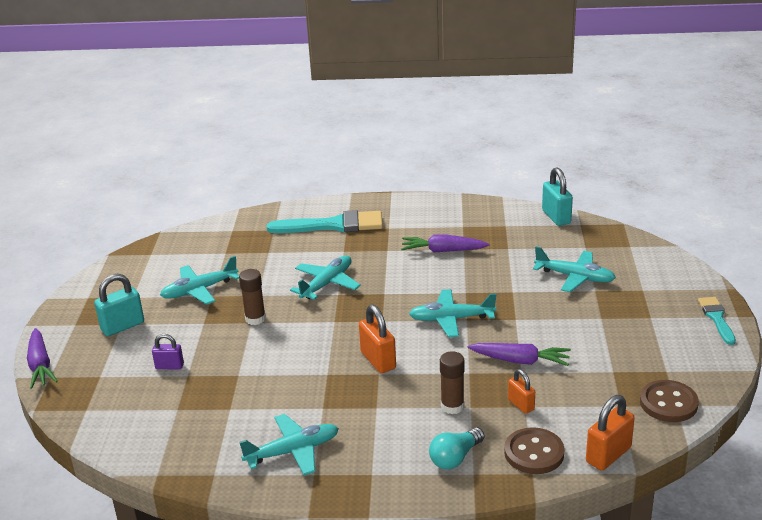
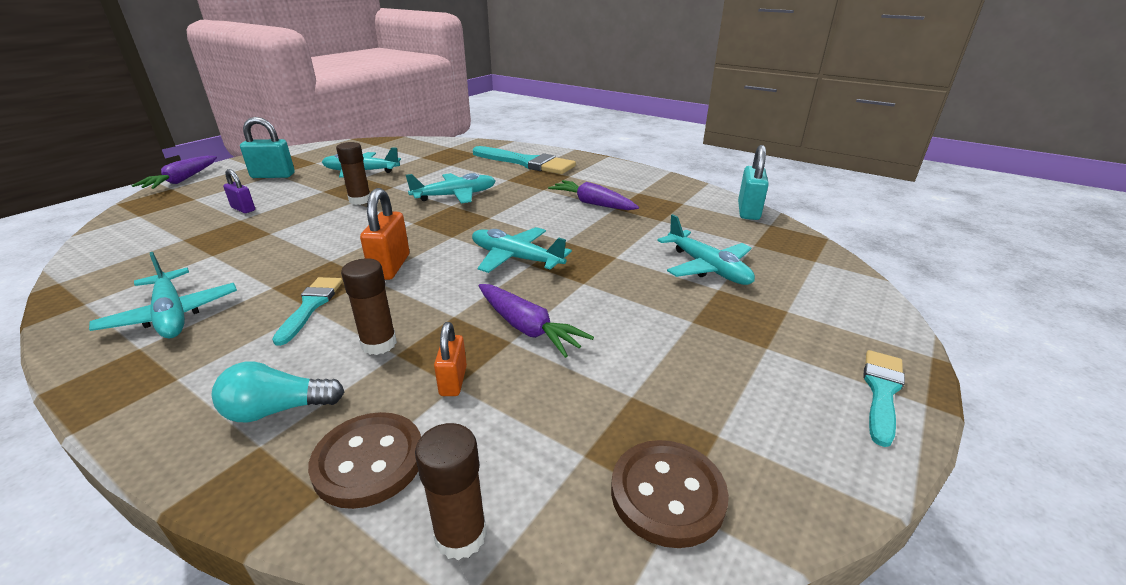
camera: 30 degrees right, 0 degrees up
turquoise plane [239,414,339,476] -> turquoise plane turned 45 degrees clockwise [89,252,237,338]
orange padlock [586,395,635,471] -> brown glue stick [415,423,487,560]
none -> turquoise brush [272,277,343,346]

